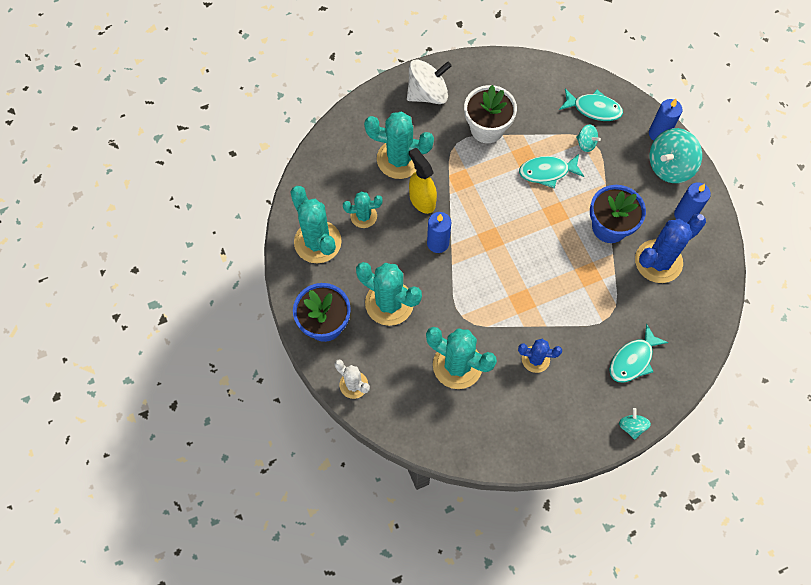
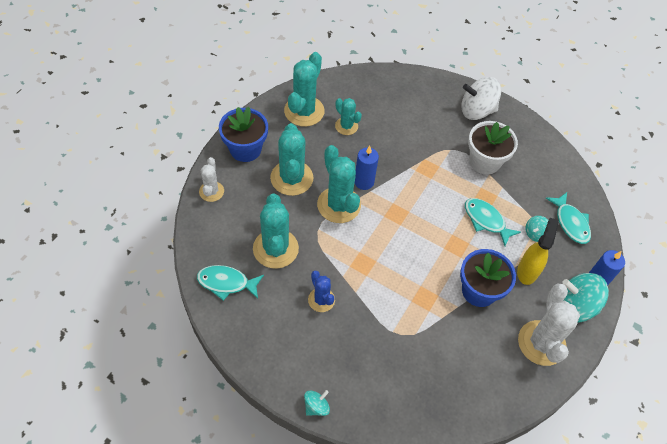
camera: 50 degrees right, 10 degrees down
turquoise cactus [364,112,434,179] -> turquoise cactus moved to [317,145,361,223]
white spinning top [407,60,452,104] -> white spinning top turned 150 degrees clockwise [461,77,501,120]
yellow spray bottle [409,148,437,214] -> yellow spray bottle moved to [517,218,559,285]
turquoise spinning top [576,124,601,152] -> turquoise spinning top turned 45 degrees clockwise [525,216,548,242]
turquoise fish [609,324,669,383] -> turquoise fish moved to [197,265,264,301]
blue cactus [635,214,706,283] -> none
blue candle [674,182,711,223] -> white cactus [518,284,580,366]

